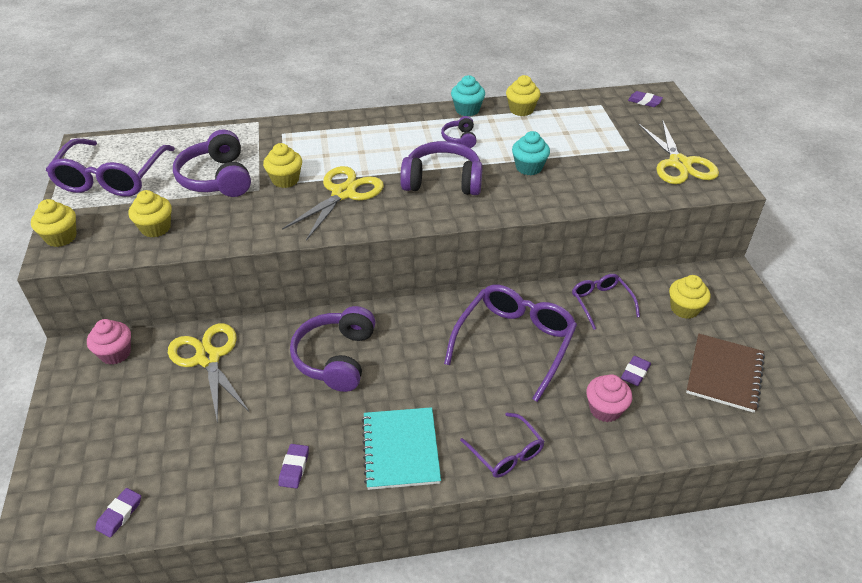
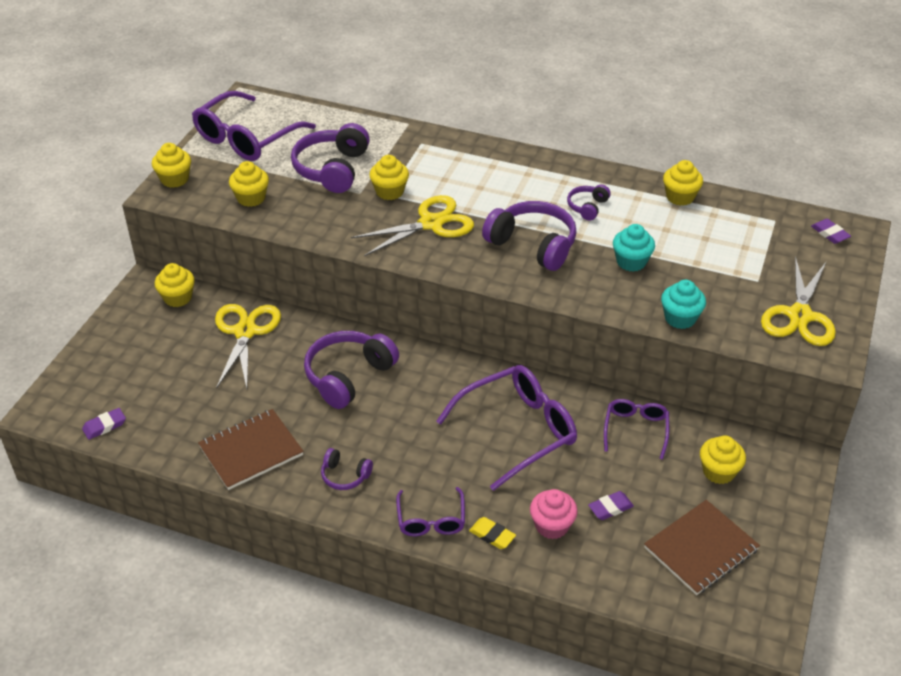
camera: 30 degrees right, 0 degrees up
pink cupcake [87,319,131,365] -> yellow cupcake [155,263,195,307]
purple eraser [278,444,309,488] -> brown notebook [198,409,304,490]
turquoise notebook [362,407,441,490] -> purple headphones [321,448,373,490]
turquoise cupcake [451,75,485,116] -> turquoise cupcake moved to [661,280,706,329]
none -> yellow eraser [469,517,516,549]

